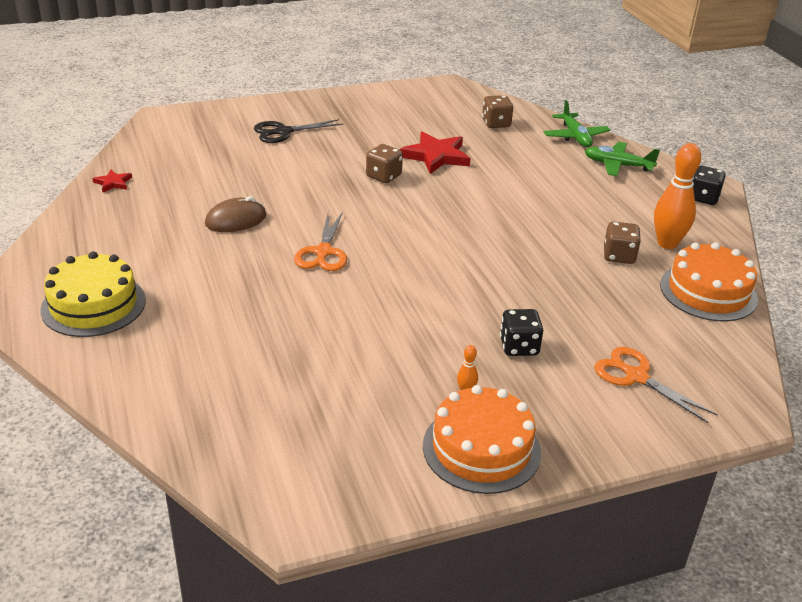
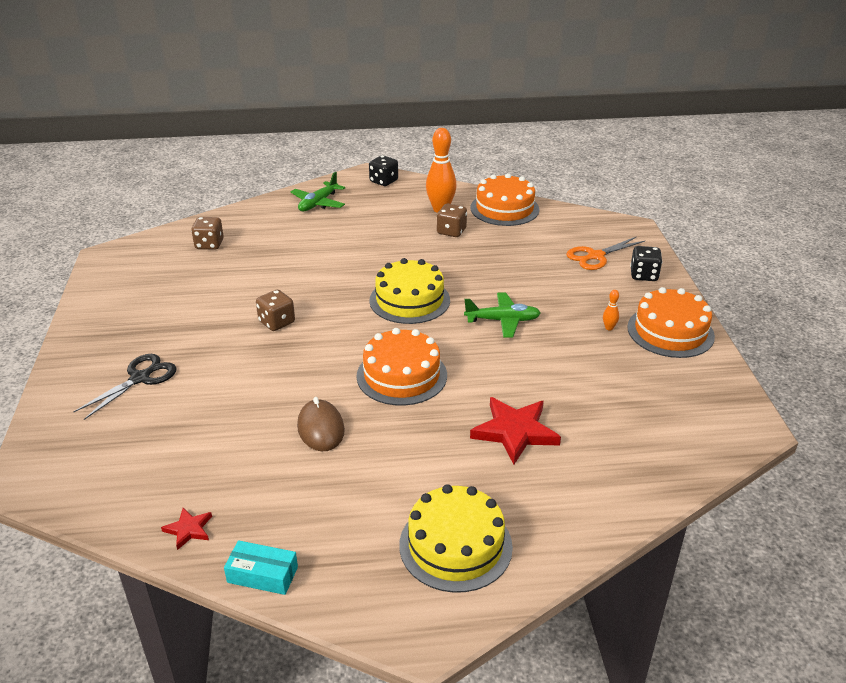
camera: 75 degrees left, 0 degrees up
black scissors [254,119,343,143] -> black scissors turned 135 degrees counterclockwise [73,354,176,420]
orange scissors [294,212,347,271] -> orange cake [356,328,447,406]
red star [400,132,471,174] -> red star moved to [470,397,561,464]
black dice [500,309,543,356] -> black dice moved to [630,246,662,281]
green plane [544,100,610,147] -> green plane moved to [464,293,541,338]
none -> turquoise box [224,540,298,595]
none -> yellow cake [369,258,450,324]

